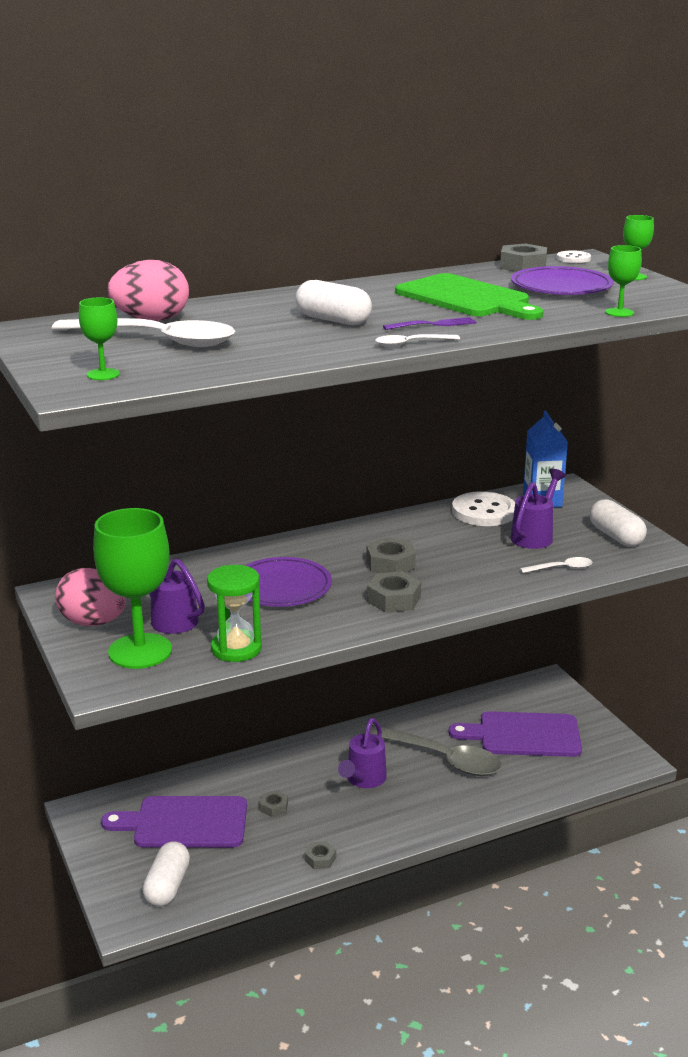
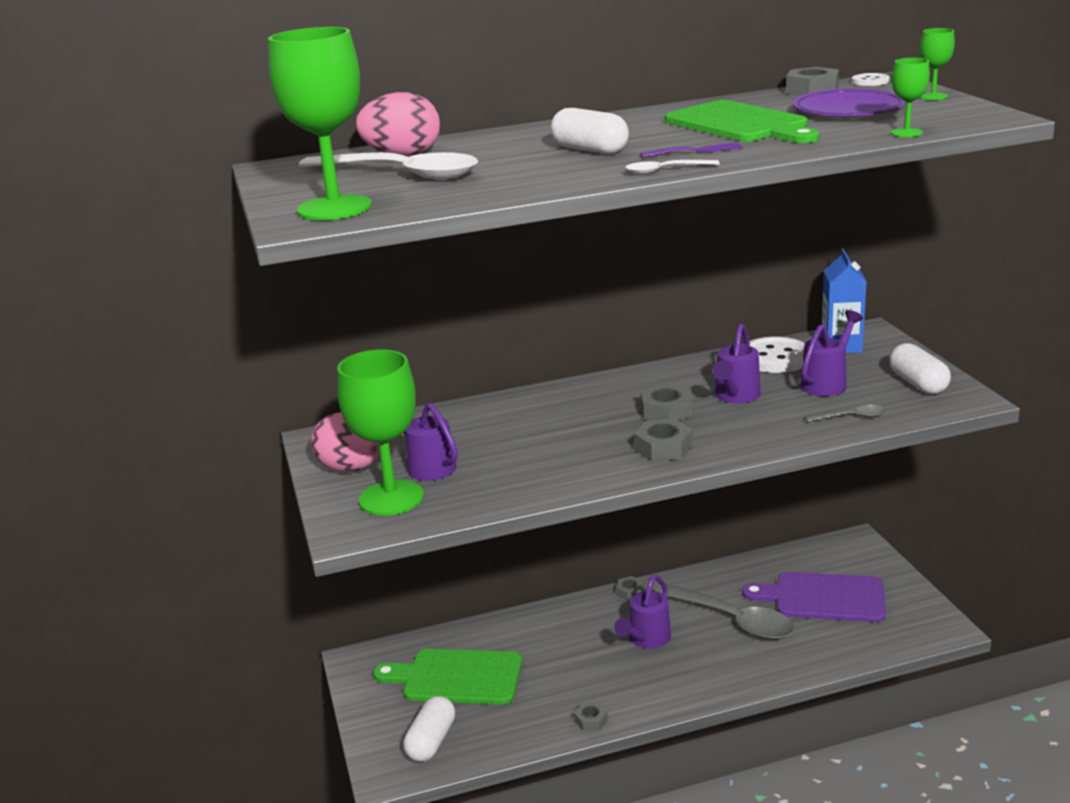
camera: 10 degrees right, 0 degrees up
green goblet [79,297,120,380] -> green goblet [268,27,372,220], size x2.20
purple cutting board [101,796,247,848] -> green cutting board [373,649,522,705]
green hourglass [207,565,262,662] -> none
purple plate [245,557,332,607] -> none
grey nut [260,790,288,817] -> grey nut moved to [616,576,643,601]
white spoon [520,557,593,573] -> grey spoon [805,405,886,422]
none -> purple watering can [713,323,761,403]

